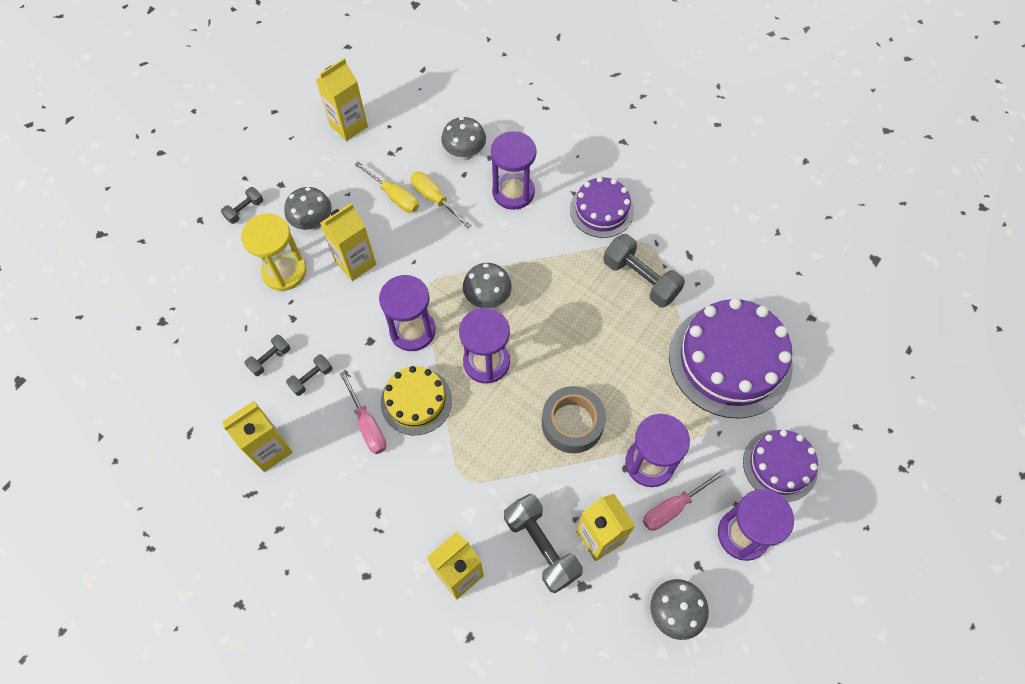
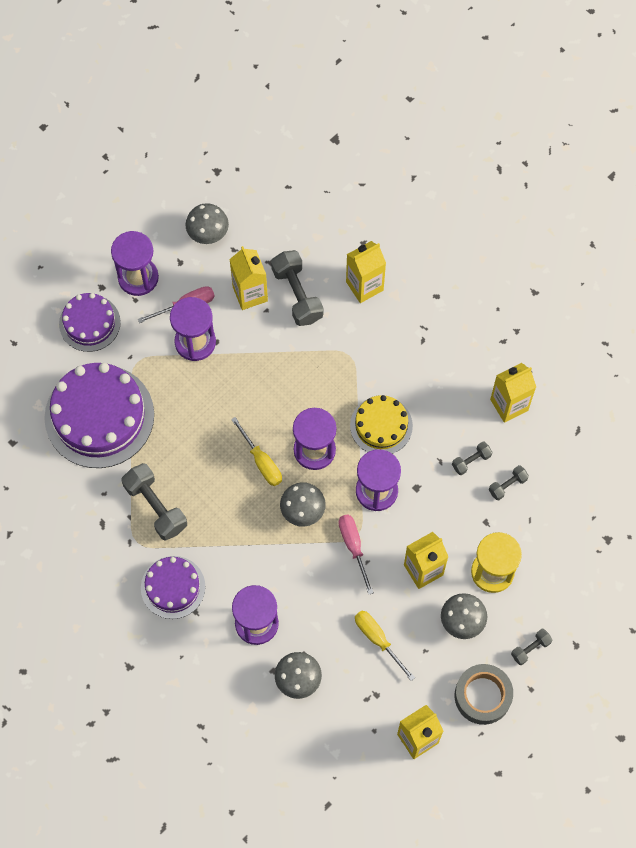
camera: 170 degrees left, 5 degrees up
pink screwdriver [339,371,386,454] -> pink screwdriver moved to [339,514,374,594]
yellow screwdriver [410,172,472,228] -> yellow screwdriver moved to [231,417,282,486]
grey tape [542,386,606,453] -> grey tape moved to [455,664,513,725]

